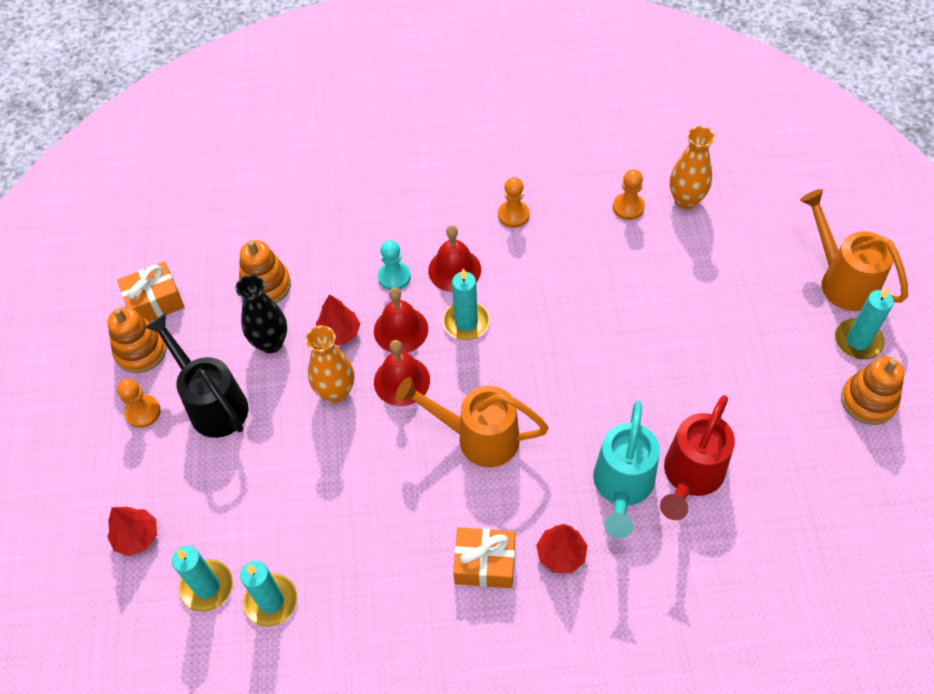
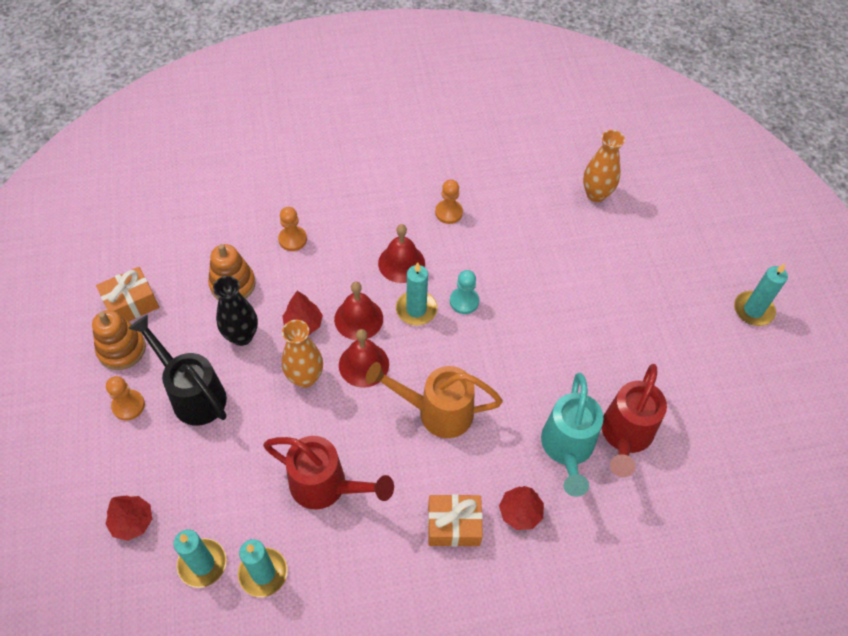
camera: 10 degrees left, 0 degrees up
turquoise pawn [378,240,411,290] -> turquoise pawn moved to [450,270,479,314]
orange pawn [613,169,645,220] -> orange pawn moved to [278,207,307,251]
orange watering can [800,189,908,311] -> none
orange stacking toy [841,357,905,425] -> none
none -> red watering can [263,436,394,510]

